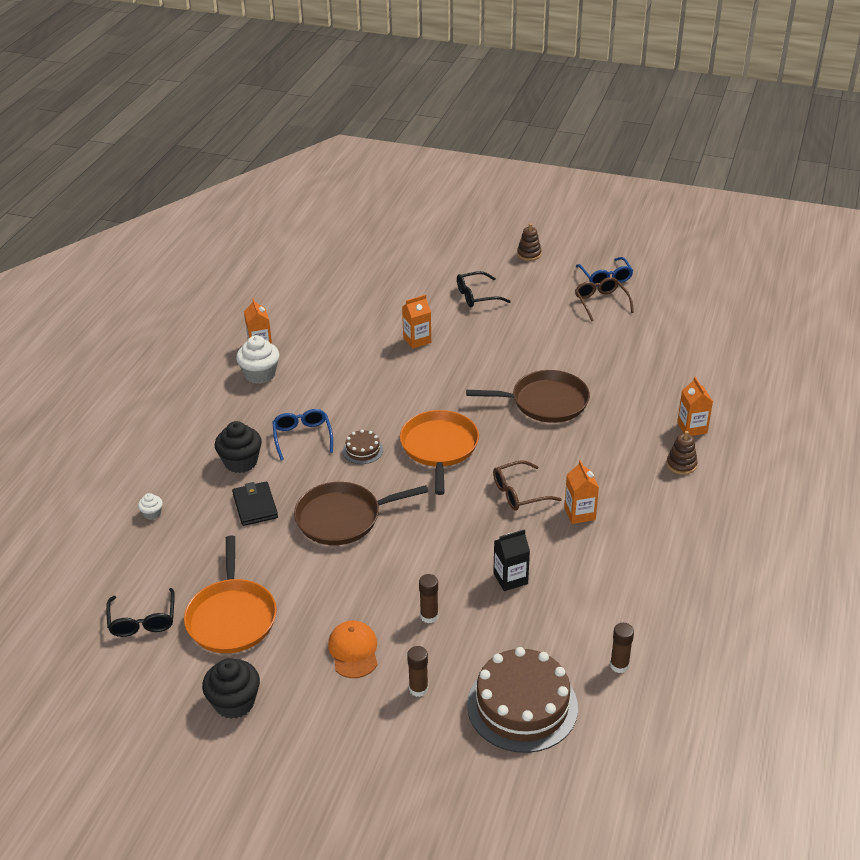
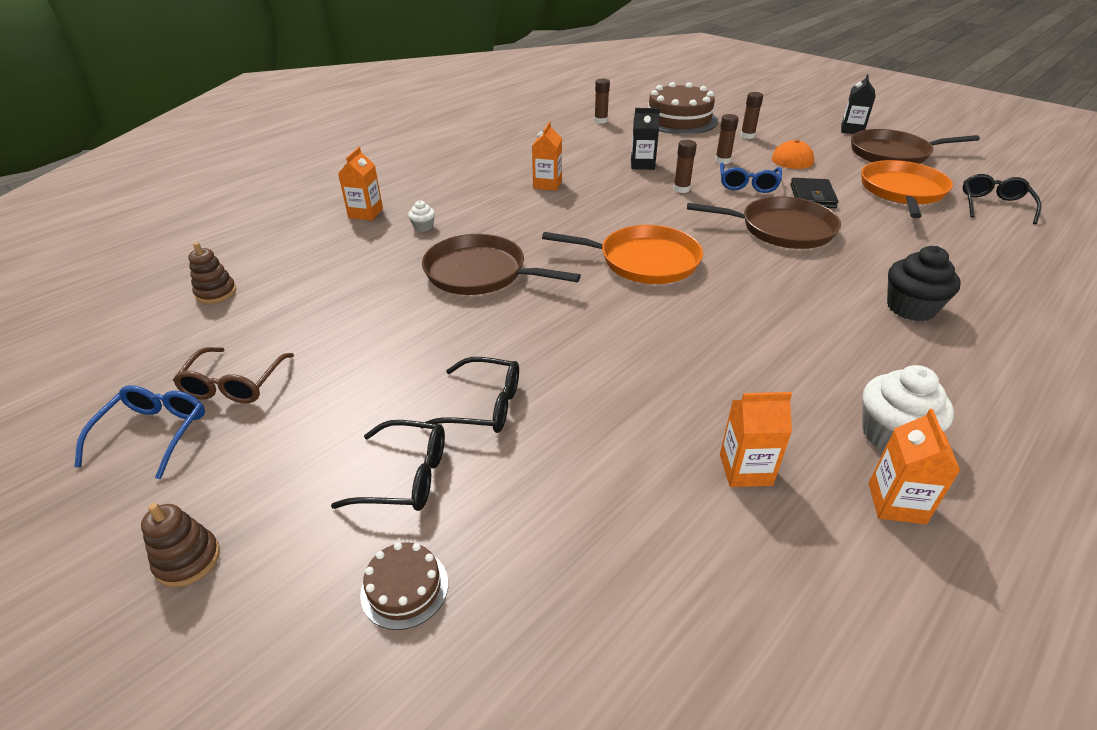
camera: 155 degrees left, 0 degrees up
white cupcake [138,493,163,520] -> white cupcake moved to [408,200,435,232]
black cupcake [202,658,260,719] -> brown pan [851,129,980,164]
black wallet [232,481,278,526] -> black wallet moved to [790,178,838,208]
blue glasses [272,409,333,461] -> blue glasses moved to [720,163,782,193]
brown cake [343,429,383,464] -> brown cake moved to [360,542,448,630]
orange pan [400,410,479,495] -> orange pan turned 105 degrees counterclockwise [542,225,703,284]
orange carton [402,295,431,349] -> orange carton moved to [720,392,792,487]
brown glasses [493,460,562,510] -> none
brown stacking toy [667,431,698,475] -> brown stacking toy moved to [188,242,236,304]
none -> black glasses [420,357,519,433]
none -> brown glue stick [673,140,697,193]
none -> black carton [841,74,876,134]

